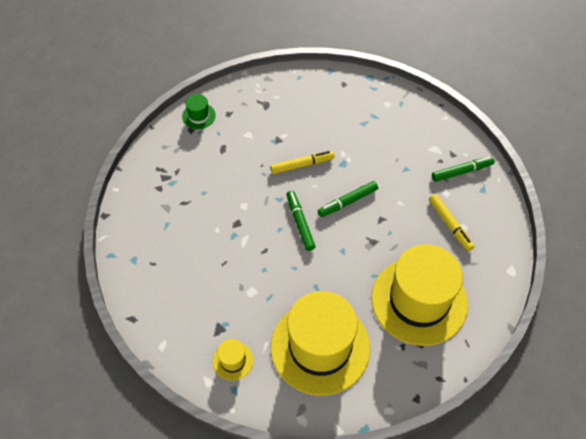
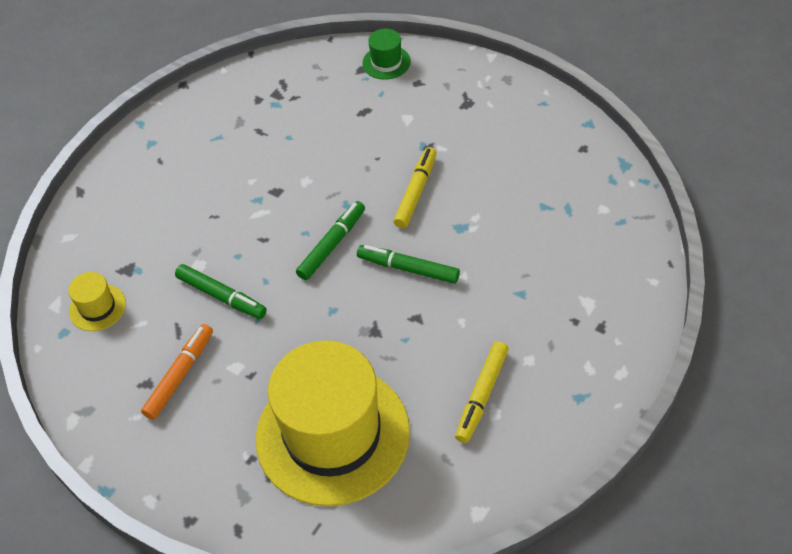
camera: 55 degrees right, 5 degrees down
yellow marker [270,151,335,174] -> yellow marker turned 105 degrees counterclockwise [394,147,437,228]
yellow hat [271,291,370,396] -> orange marker [141,324,213,420]
green marker [432,157,495,182] -> green marker moved to [175,264,267,319]

